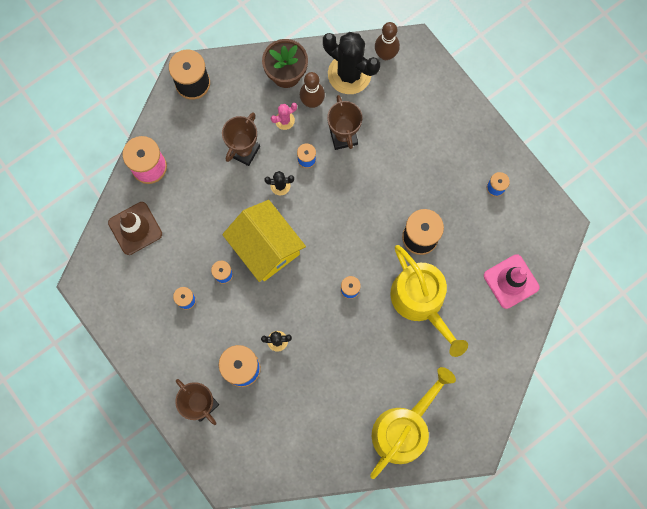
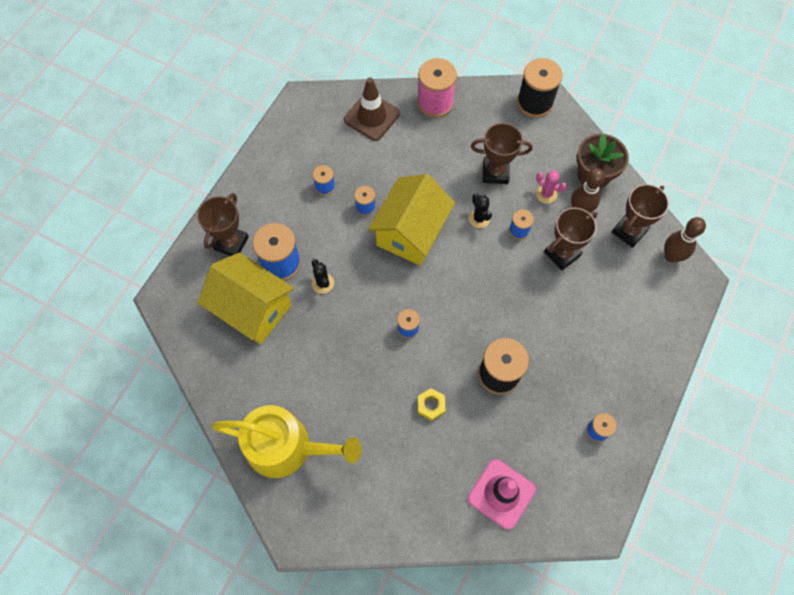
camera: 65 degrees right, 10 degrees down
black cactus [323,32,380,94] -> brown trophy [612,184,669,248]
yellow watering can [390,245,468,357] -> yellow nut [418,388,446,421]
none -> yellow house [198,252,294,344]

